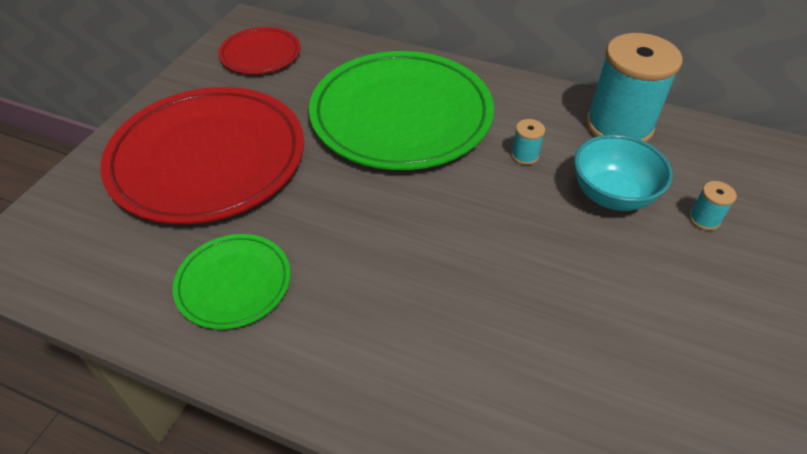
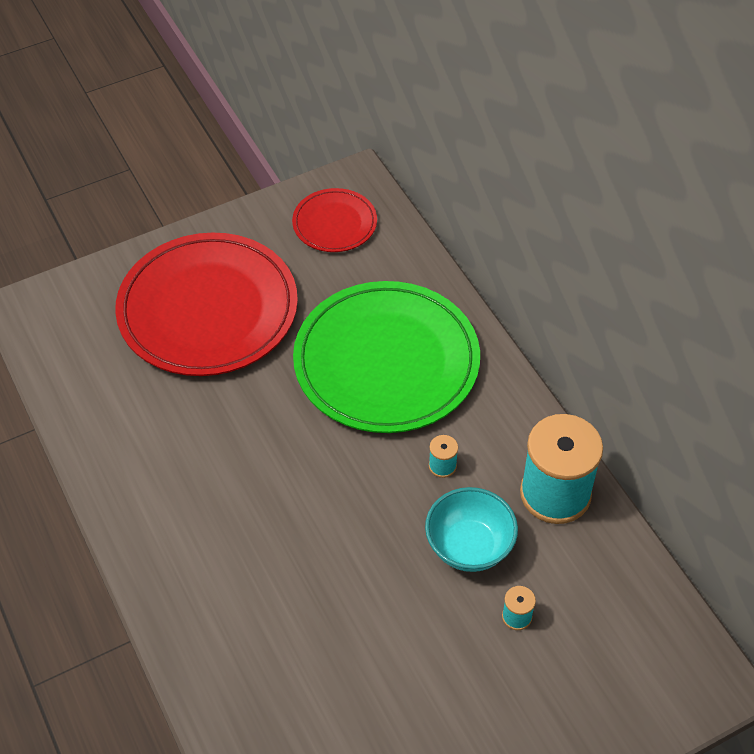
camera: 40 degrees right, 5 degrees up
green plate [173,234,291,329] -> none

